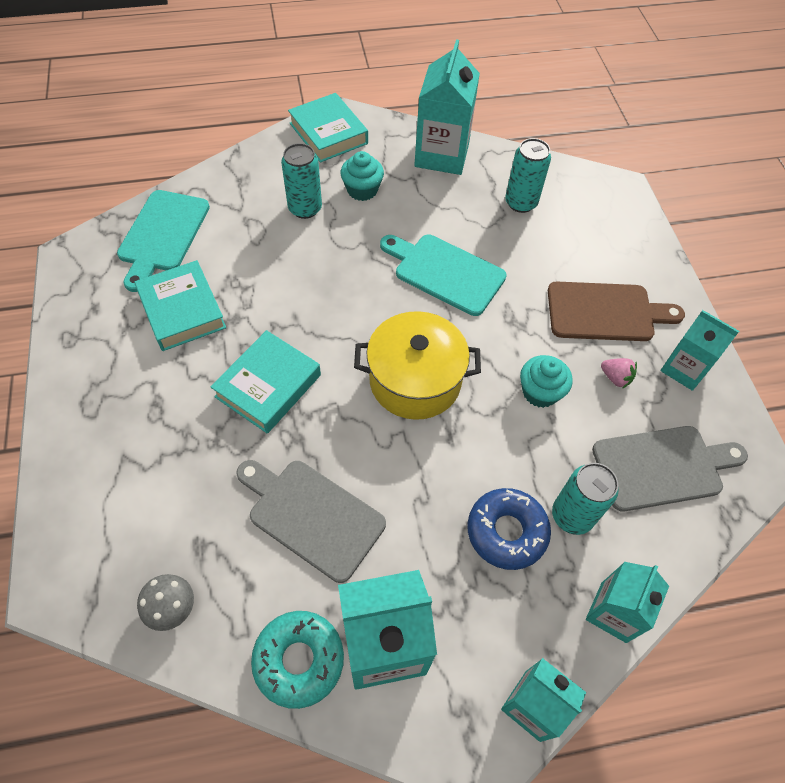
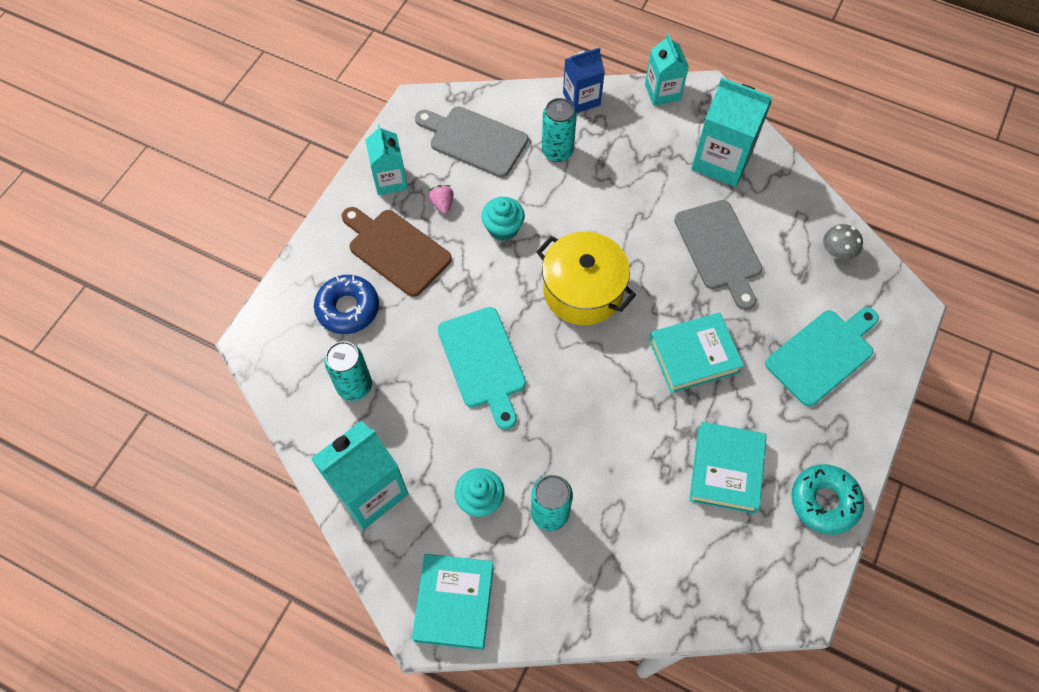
camera: 140 degrees left, 5 degrees up
turquoise cutting board [117,190,210,292] -> turquoise cutting board moved to [765,307,879,407]
turquoise donut [251,611,344,709] -> turquoise donut moved to [791,464,864,535]
blue donut [467,488,551,570] -> blue donut moved to [314,275,379,334]
turquoise carton [586,562,669,643] -> blue carton [563,48,605,113]

